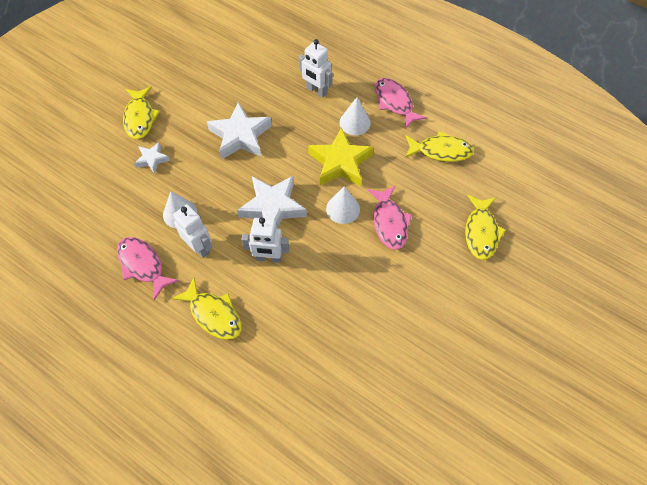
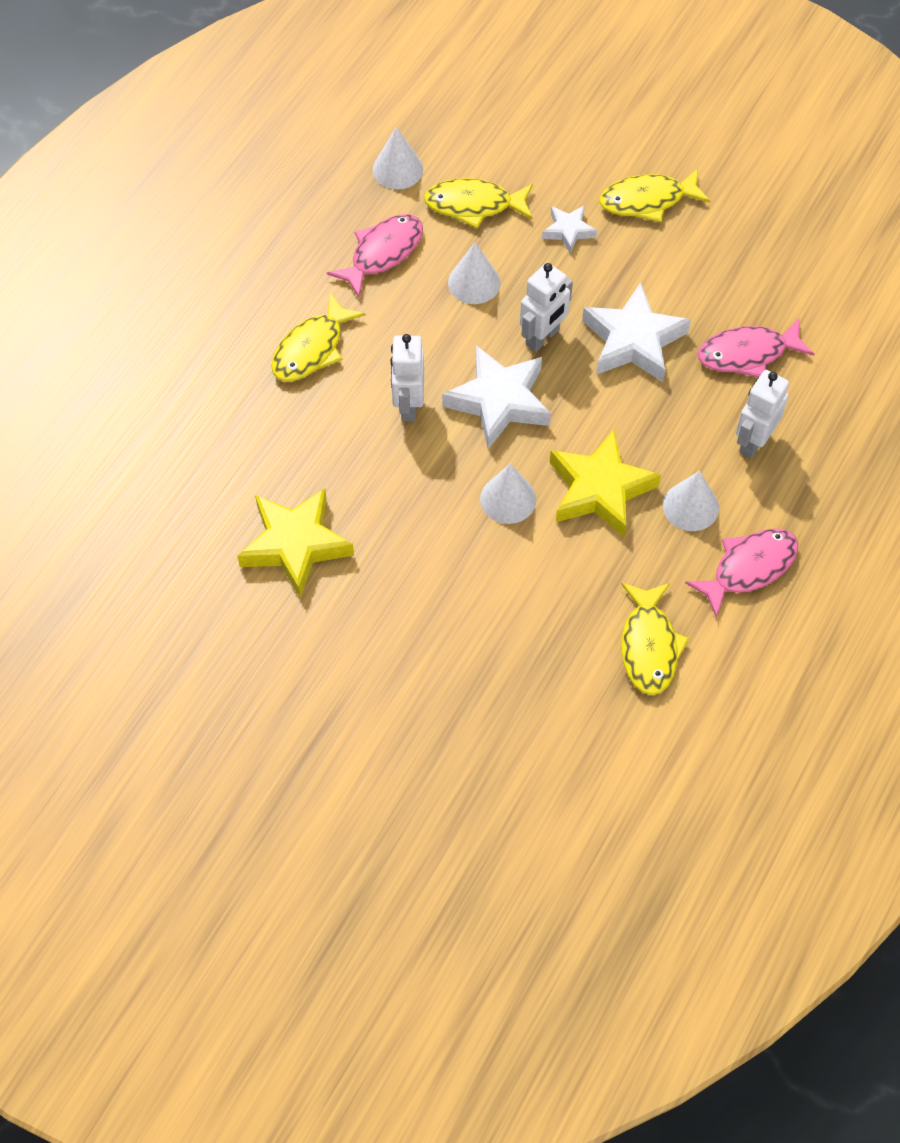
camera: 85 degrees right, 0 degrees up
white robot [173,204,212,258] -> white robot moved to [520,263,573,352]
pink fish [368,186,412,250] -> pink fish moved to [698,319,814,377]
yellow fish [465,195,506,260] -> yellow fish moved to [424,178,533,228]
none -> yellow star [237,488,354,597]
none -> white cone [373,127,423,189]

